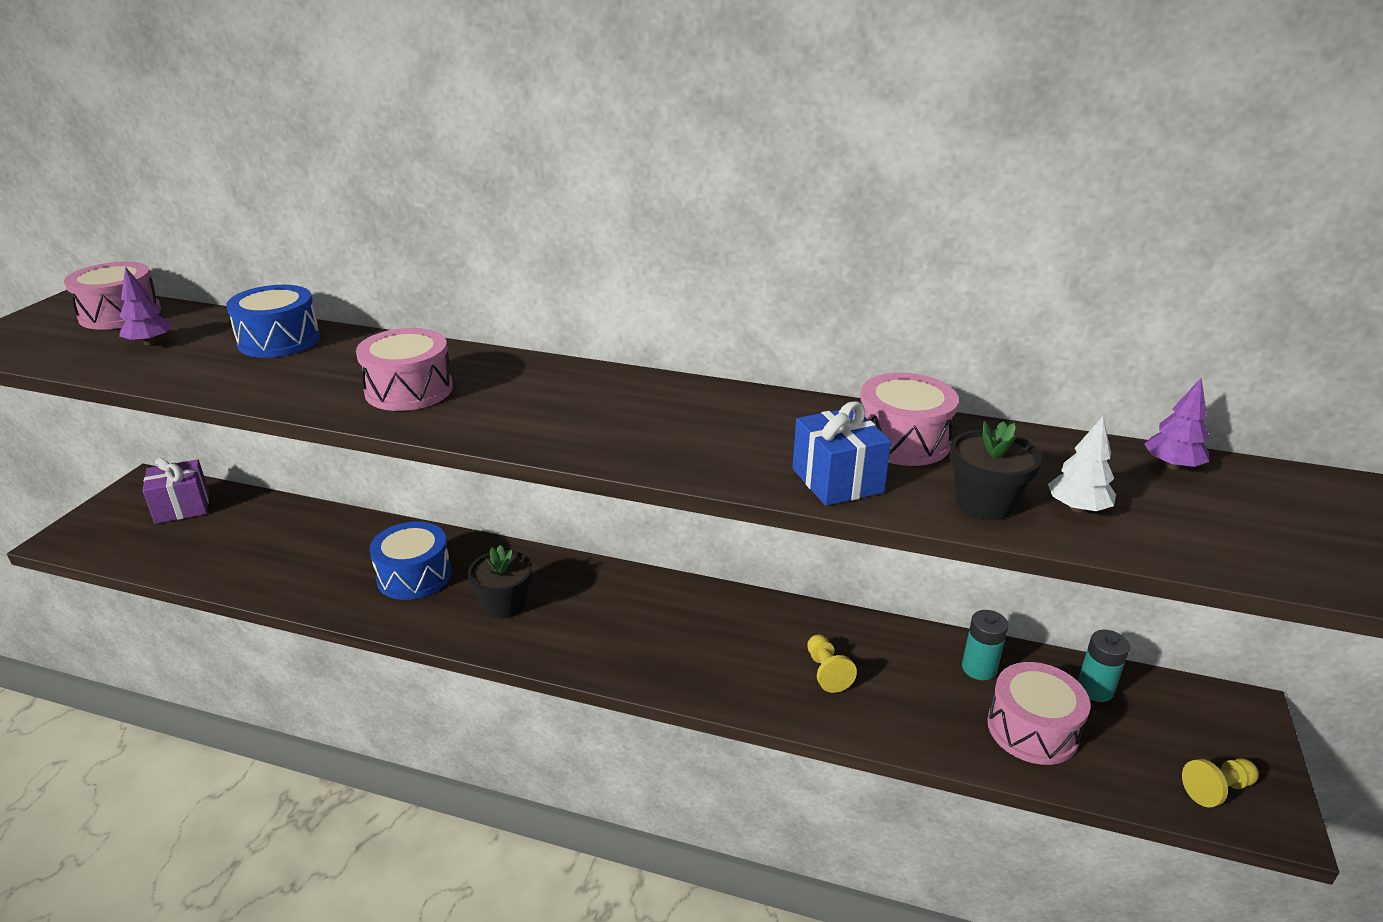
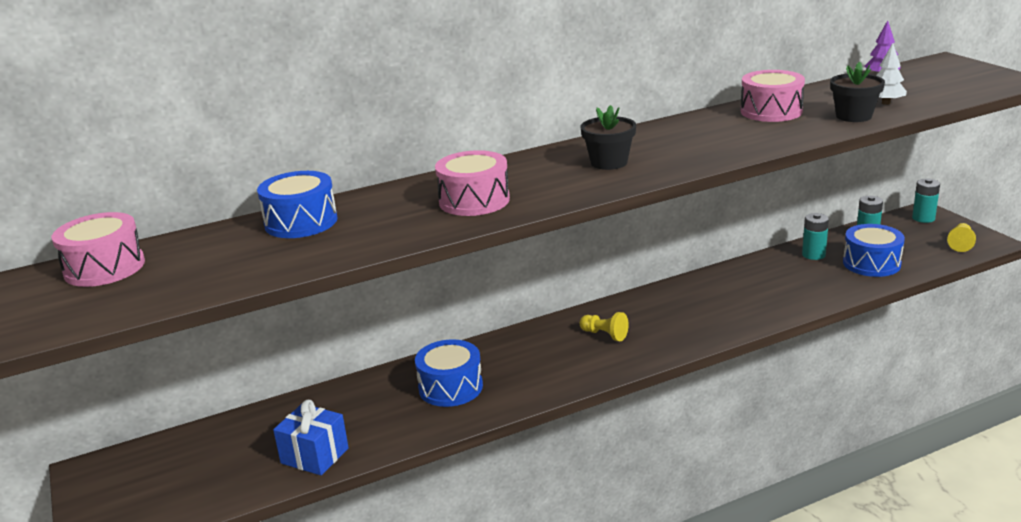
camera: 40 degrees left, 5 degrees down
purple tree [119,267,173,345] -> none
purple gift [143,458,209,524] -> none
black flower pot [468,545,532,618] -> black flower pot moved to [580,105,636,170]
blue gift [792,401,891,506] -> blue gift moved to [273,400,349,475]
yellow pawn [807,634,857,693] -> yellow pawn moved to [580,312,629,341]
pink drum [987,662,1091,765] -> blue drum [843,224,905,277]
none -> turquoise battery [912,178,940,223]

